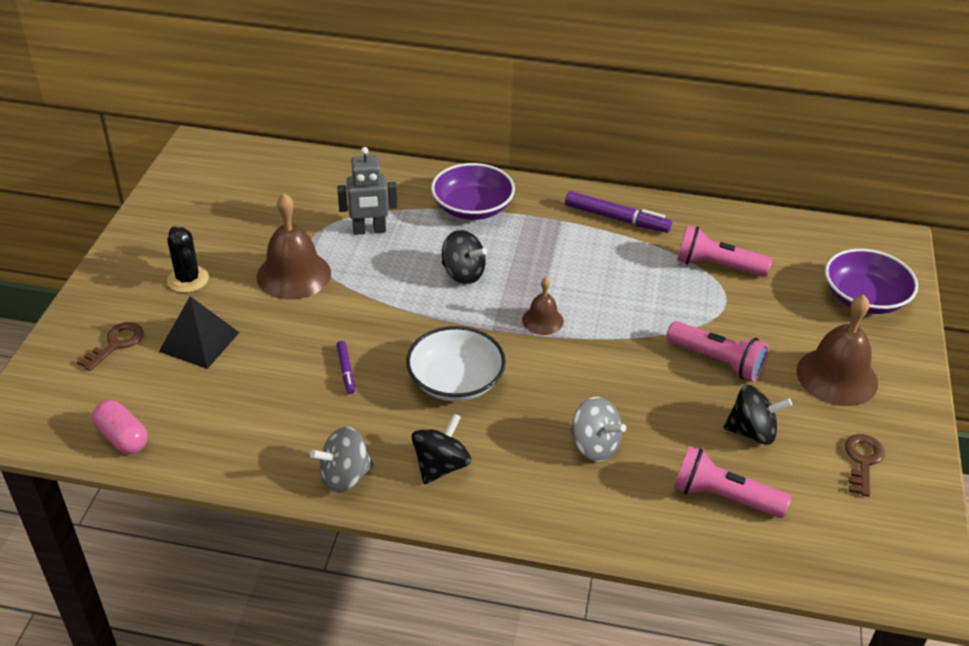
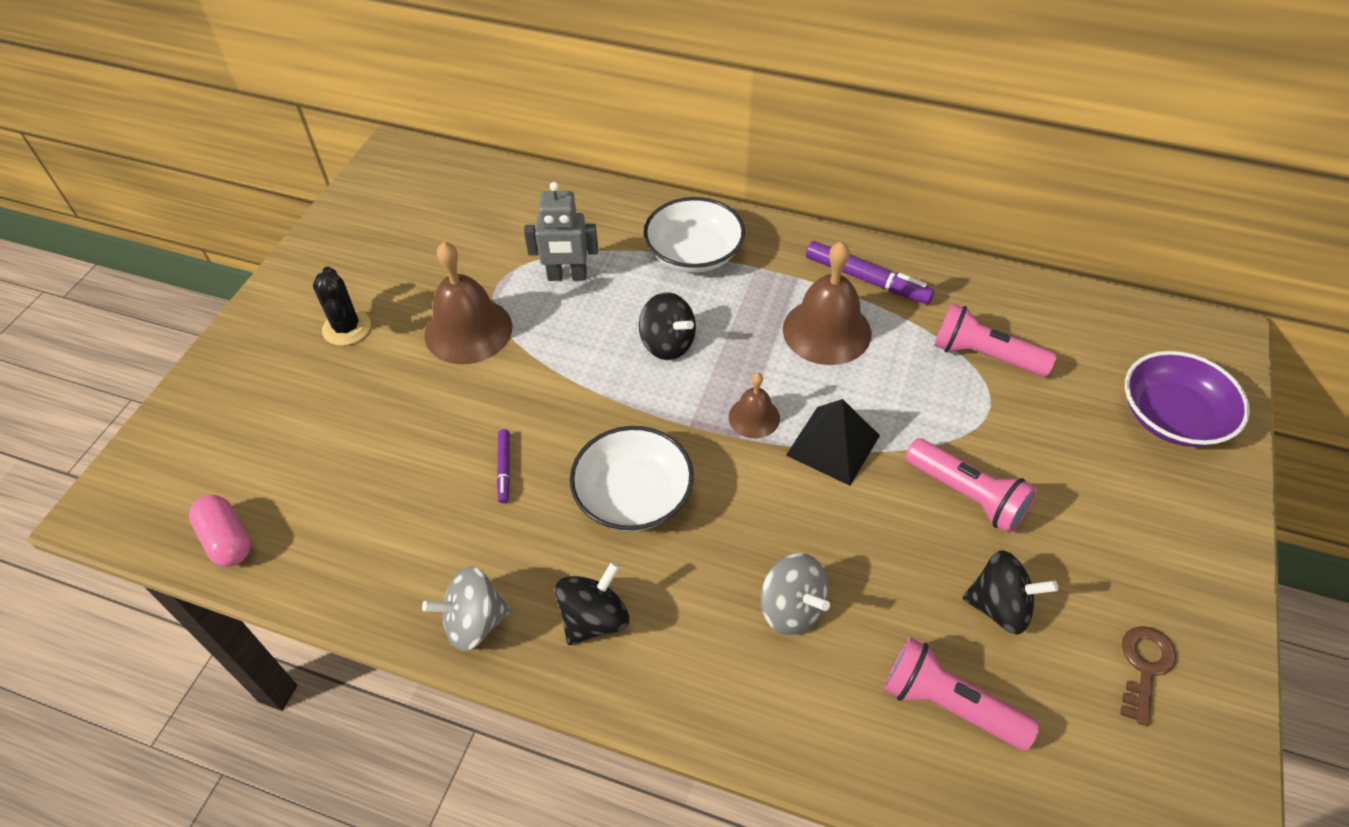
camera: 10 degrees right, 10 degrees up
brown key [77,322,144,371] -> none
black pyramid [159,296,240,369] -> black pyramid moved to [786,399,880,486]
purple bowl [431,163,515,220] -> white bowl [644,197,745,273]
brown bell [796,295,878,406] -> brown bell moved to [783,241,871,365]

